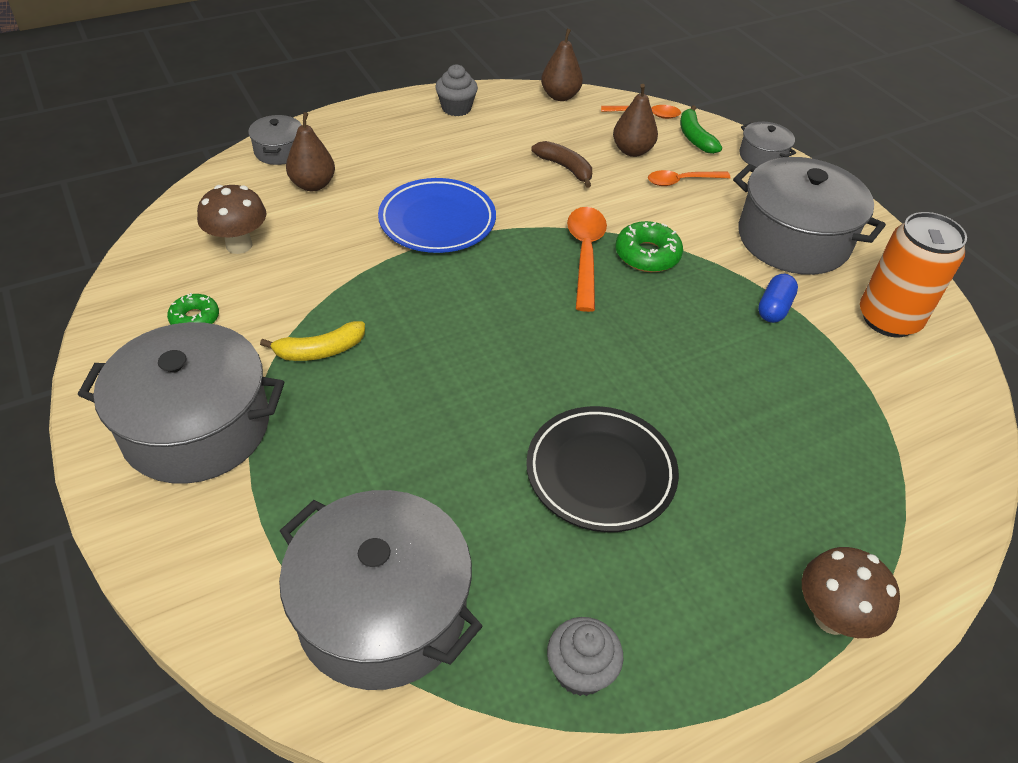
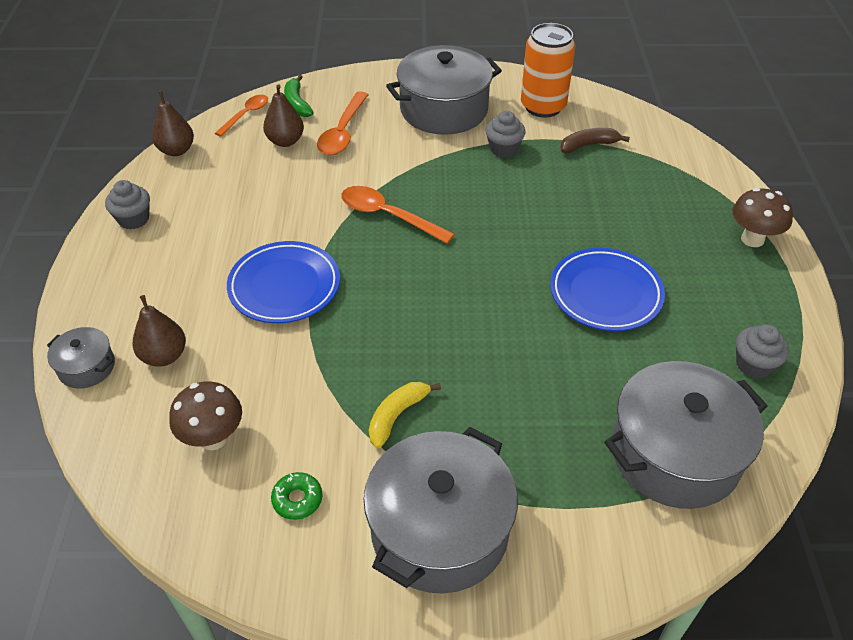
camera: 60 degrees left, 0 degrees up
yellow banana [260,321,365,361] -> yellow banana turned 150 degrees counterclockwise [369,382,441,449]
black plate [526,406,679,532] -> blue plate [550,248,665,331]
brown banana [531,141,592,188] -> brown banana moved to [560,128,630,153]
green donut [616,221,683,272] -> none
orange spoon [648,170,731,186] -> orange spoon [317,92,368,155], size x1.53
green banana [680,105,722,154] -> green banana turned 60 degrees clockwise [284,75,314,117]
grey pot [739,122,796,167] -> none
blue capsule [758,274,798,323] -> grey cupcake [486,111,526,158]

